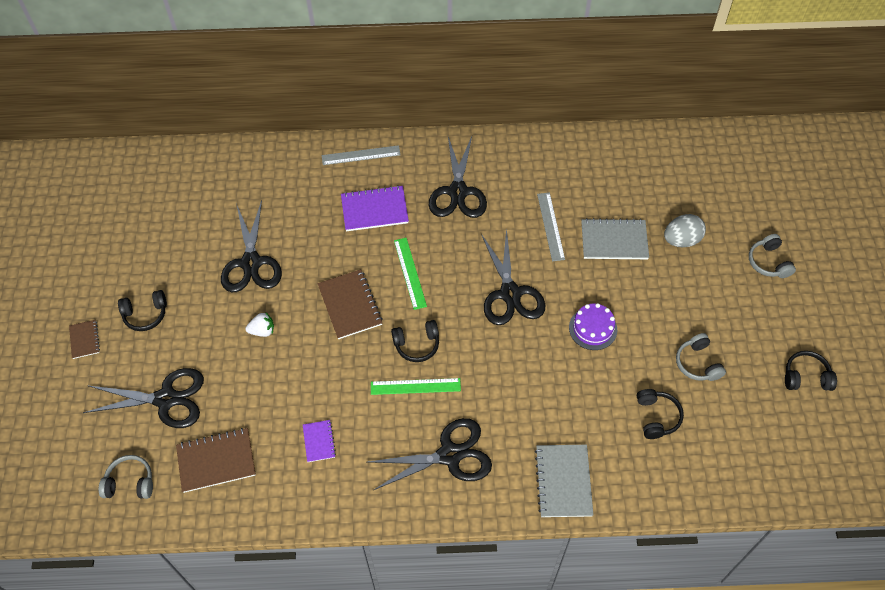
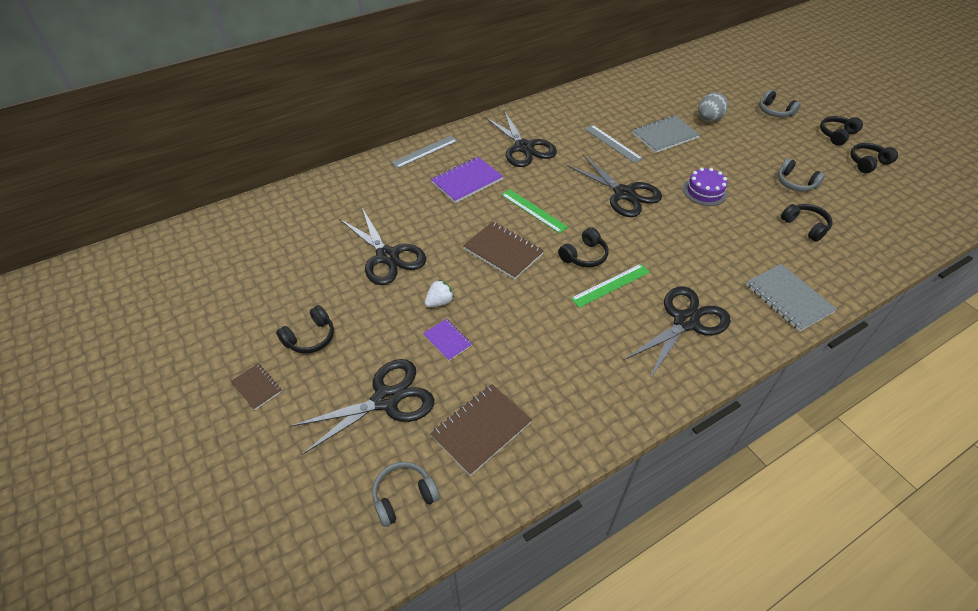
camera: 30 degrees left, 10 degrees down
purple notebook [303,420,336,462] -> purple notebook moved to [423,319,472,361]
none -> black headphones [820,116,863,146]

